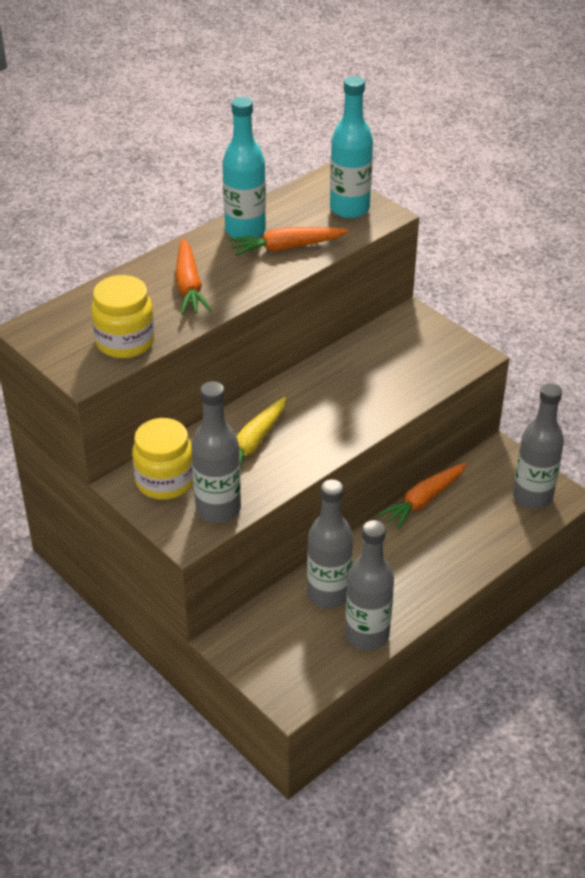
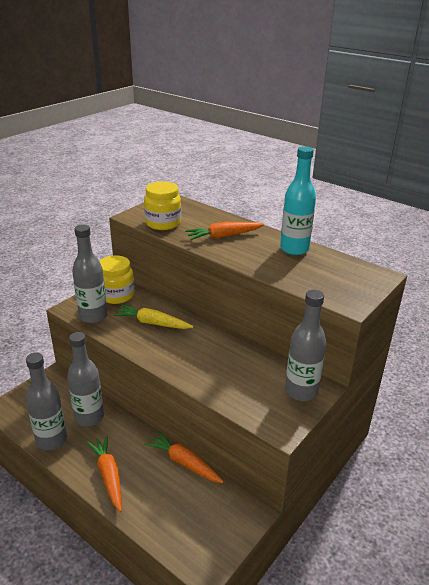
camera: 80 degrees right, 10 degrees down
orange carrot [229,227,349,256] -> orange carrot moved to [87,435,122,512]
turquoise bottle [330,76,373,218] -> none
grey bottle [513,383,564,509] -> grey bottle moved to [285,290,326,401]

